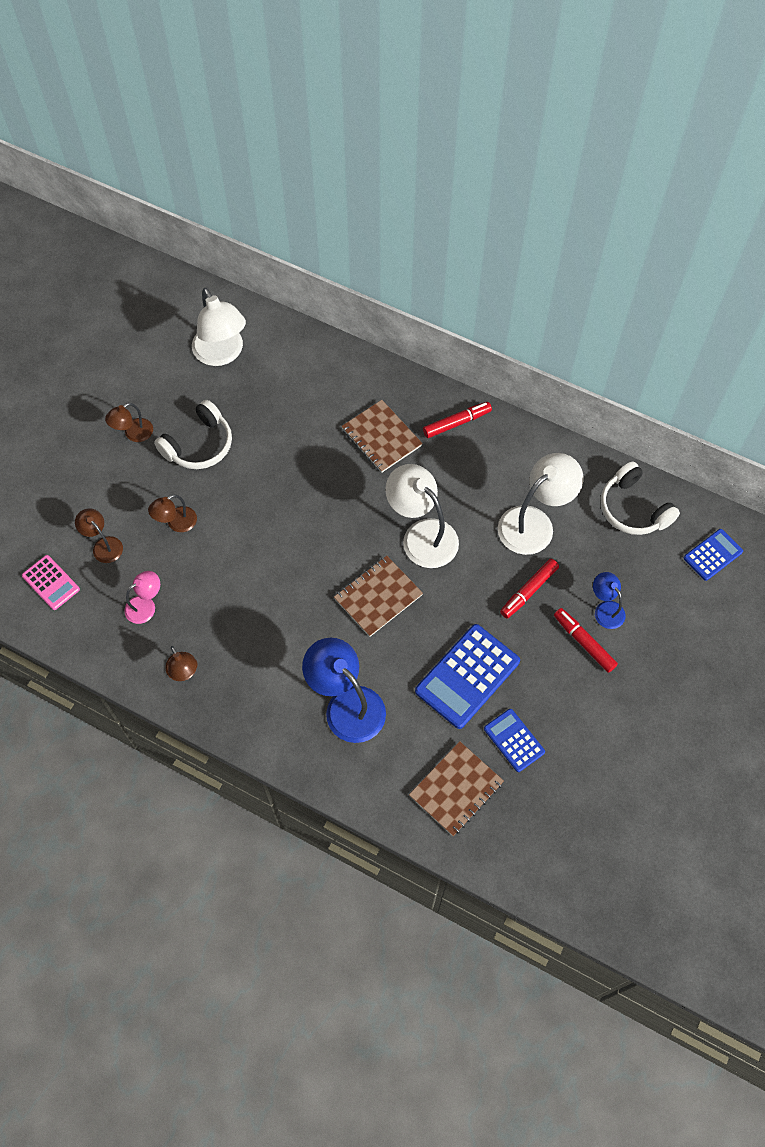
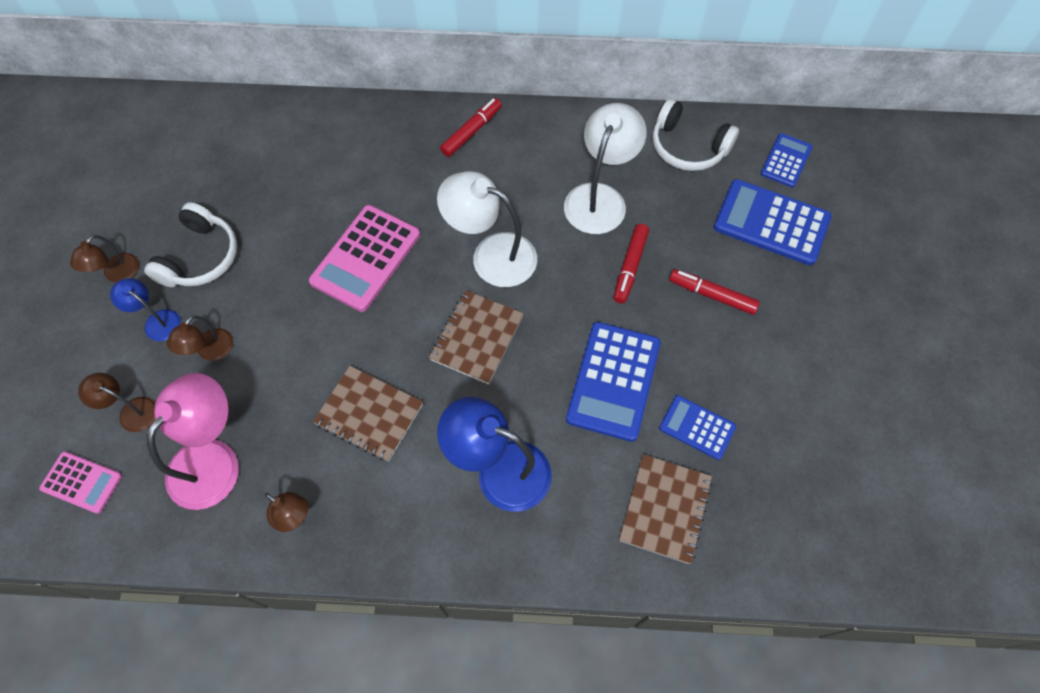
camera: 25 degrees left, 0 degrees up
pink lamp [124,571,160,624] -> pink lamp [147,373,239,510], size x1.87
white lamp [192,288,246,366] -> none
brown notebook [341,400,423,473] -> brown notebook moved to [313,366,423,461]
blue lamp [593,572,626,629] -> blue lamp moved to [110,278,181,341]
none -> pink calculator [309,205,420,312]
none -> blue calculator [714,179,832,265]

